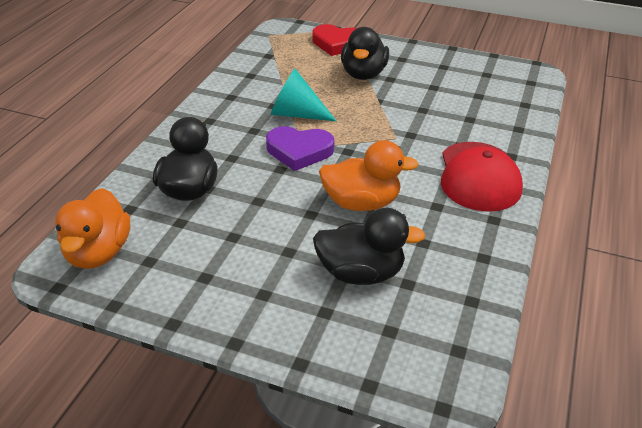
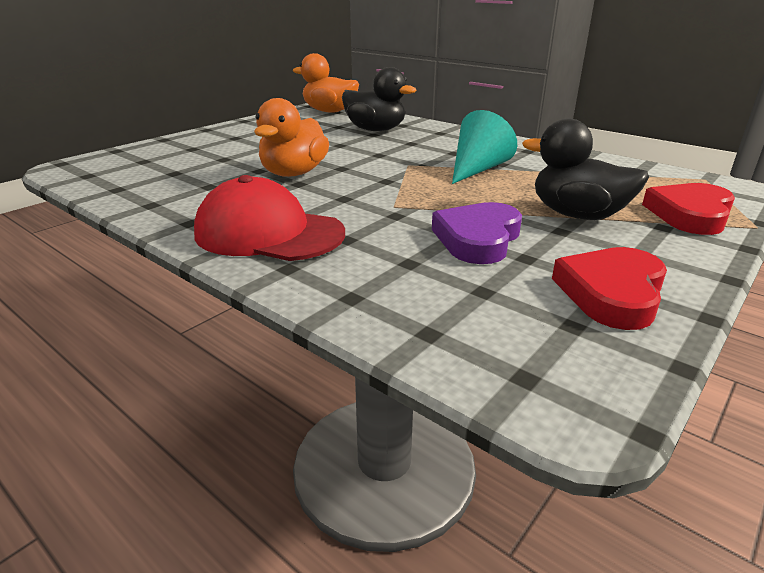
camera: 110 degrees right, 10 degrees down
purple heart [266,126,334,171] -> purple heart moved to [432,202,522,264]
black duck [313,208,426,285] -> none
none -> red heart [552,247,667,330]

